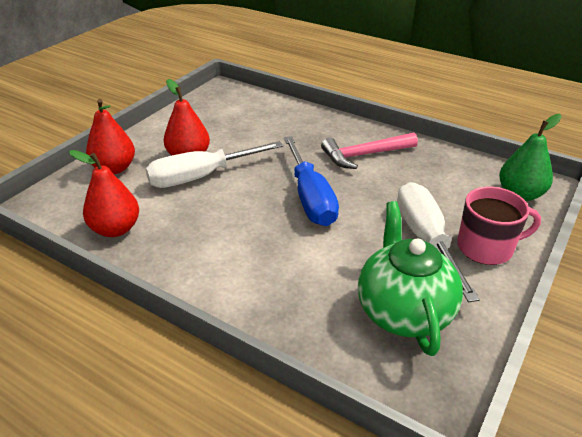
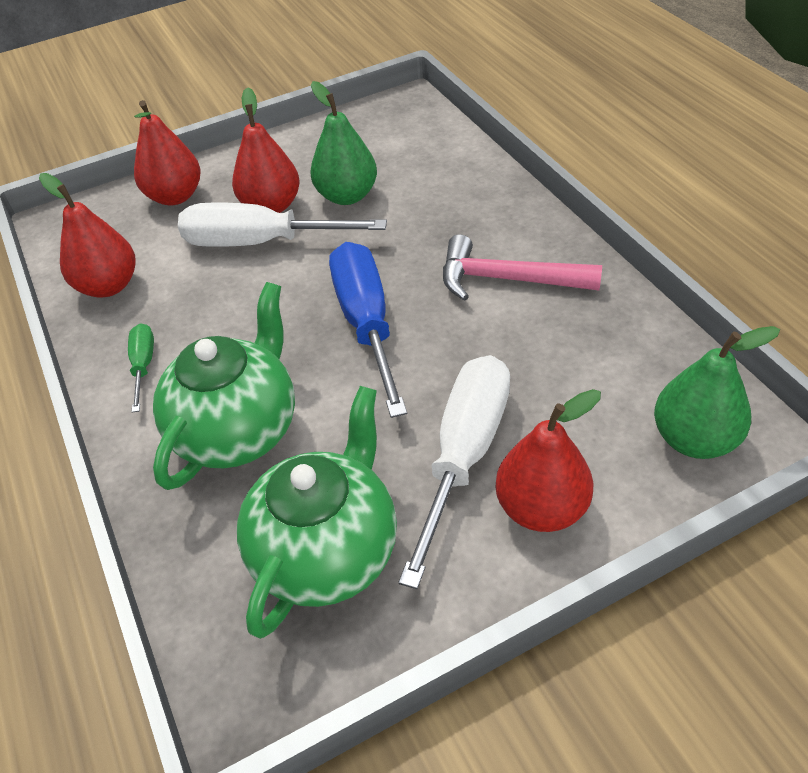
camera: 35 degrees right, 10 degrees up
blue screwdriver [284,136,339,226] -> blue screwdriver turned 150 degrees clockwise [329,242,407,418]
pink mug [457,186,541,265] -> red pear [495,389,601,532]
none -> green screwdriver [128,323,154,413]
none -> green teapot [153,282,295,490]
none -> green pear [310,81,377,205]

